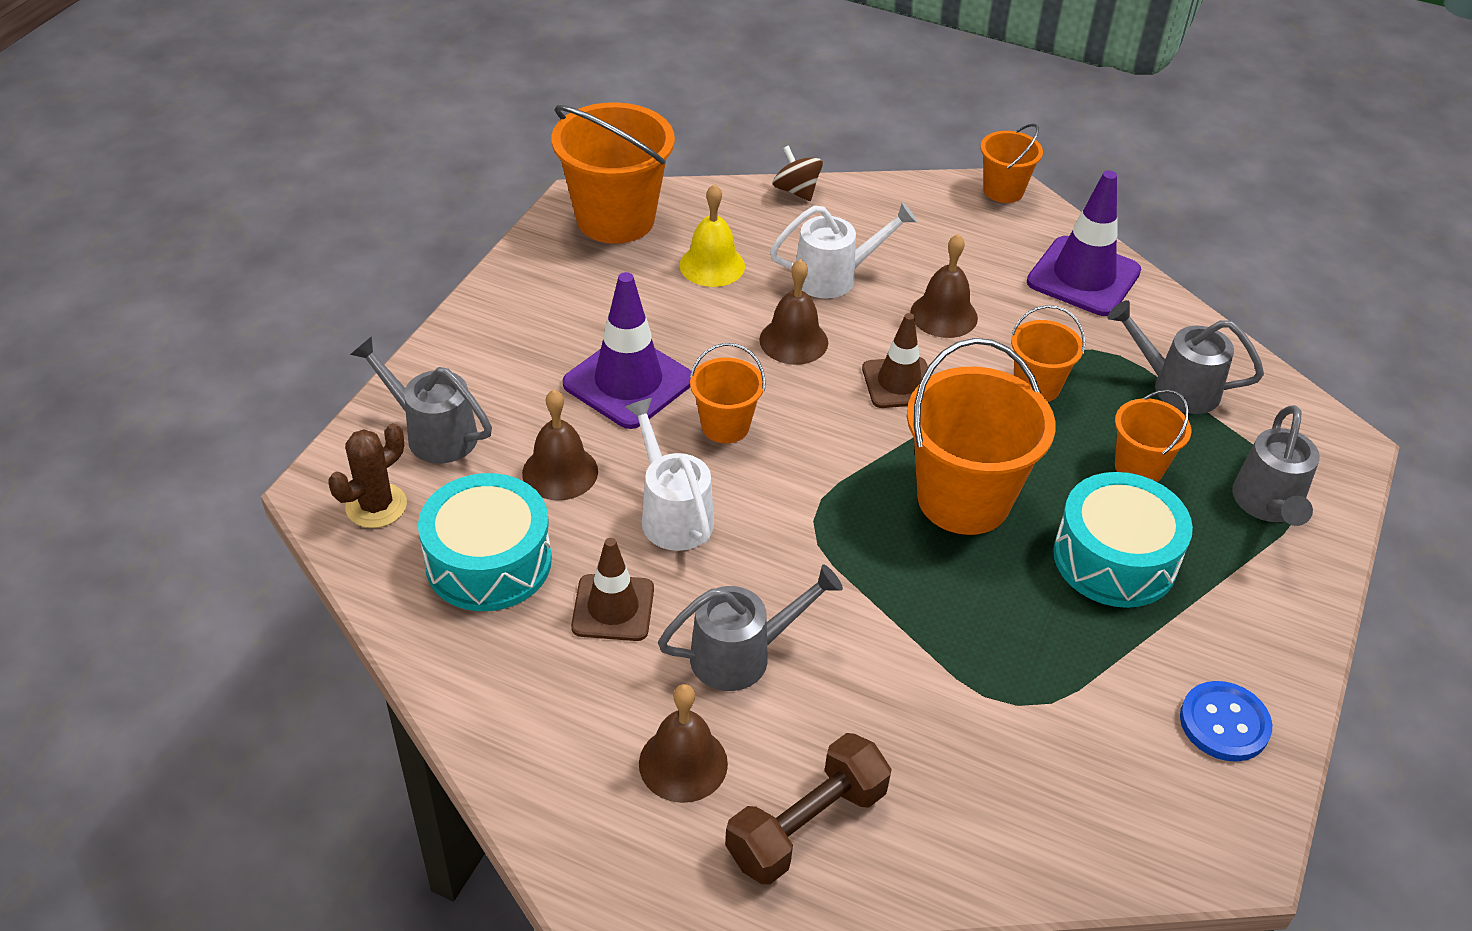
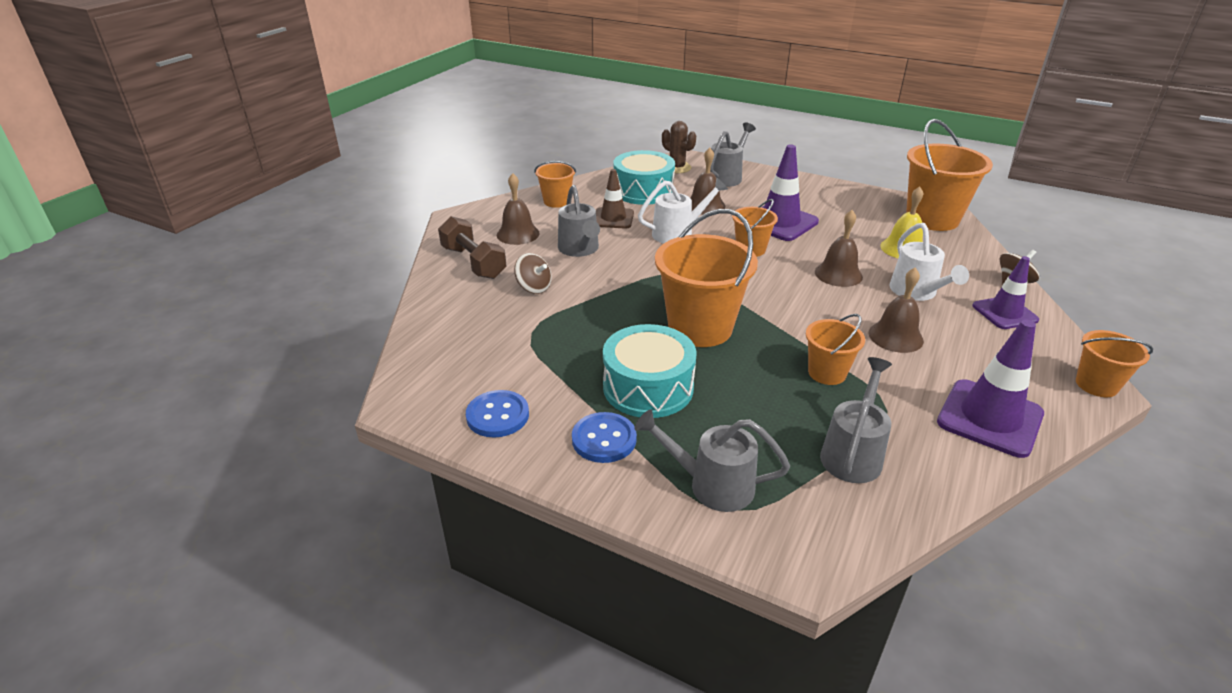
camera: 95 degrees right, 10 degrees down
brown traffic cone [862,313,928,408] -> none
orange bucket [1115,389,1191,482] -> orange bucket moved to [534,161,576,208]
none -> brown spinning top [514,253,552,294]
none -> blue button [572,412,637,463]
none -> purple traffic cone [973,256,1039,329]

